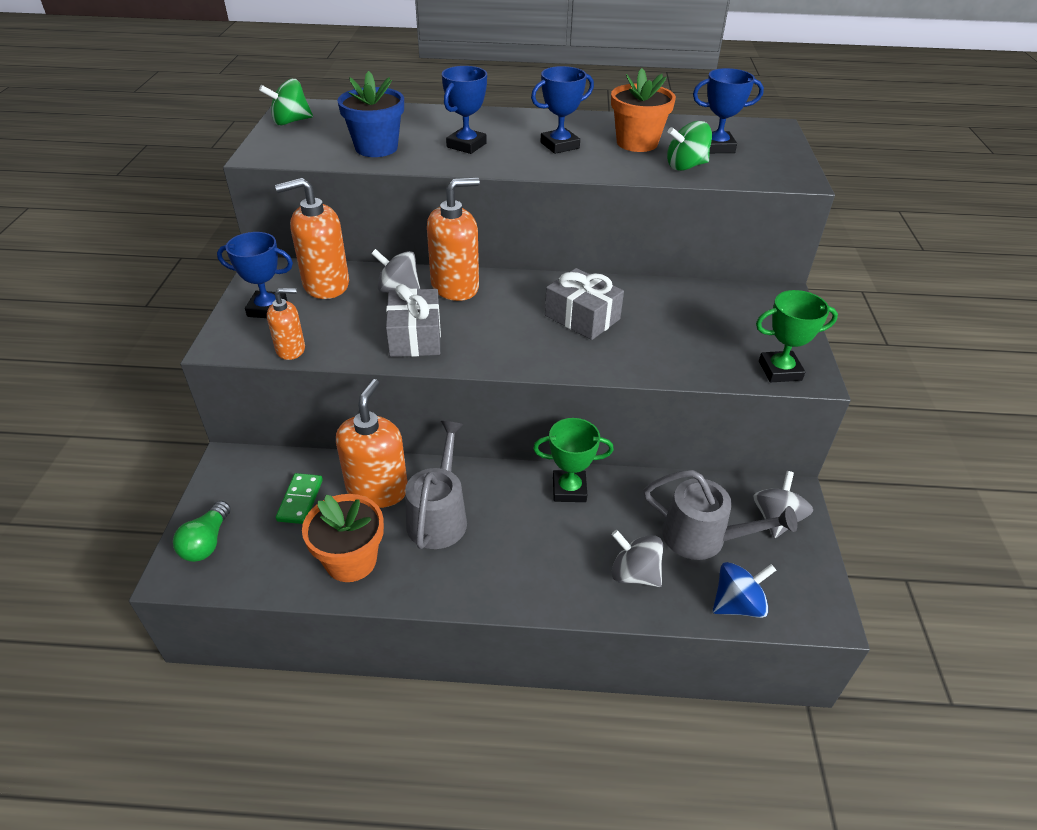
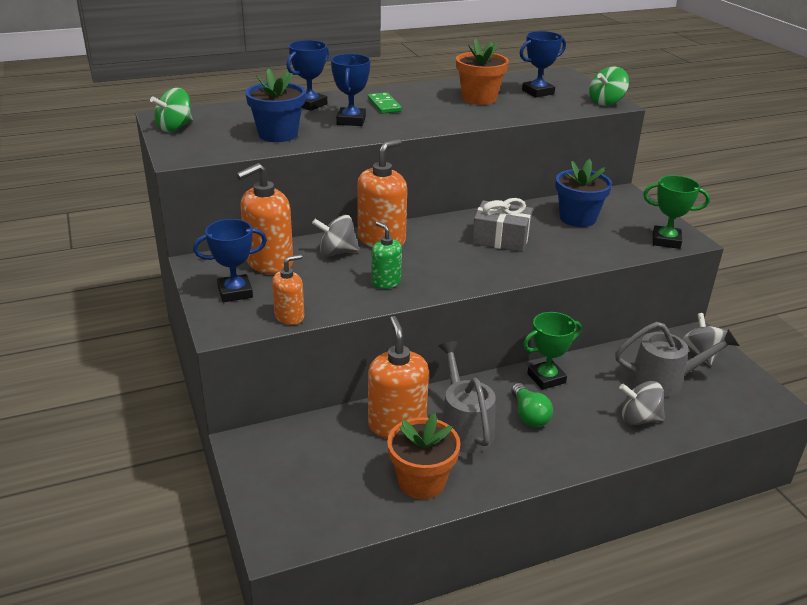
camera: 25 degrees left, 10 degrees down
green light bulb [173,501,231,562] -> green light bulb moved to [511,383,553,427]
green domino [276,473,323,524] -> green domino moved to [368,92,402,114]
grey gift [386,284,441,357] -> green soap dispenser [371,222,402,289]
blue trophy [531,66,594,154] -> blue trophy moved to [287,40,329,111]
green spinning top [667,121,712,171] -> green spinning top moved to [589,67,629,106]
blue spinning top [713,562,776,618] -> none
green trophy [756,290,838,382] -> green trophy turned 45 degrees clockwise [643,175,710,249]
none -> blue flower pot [555,159,612,227]

